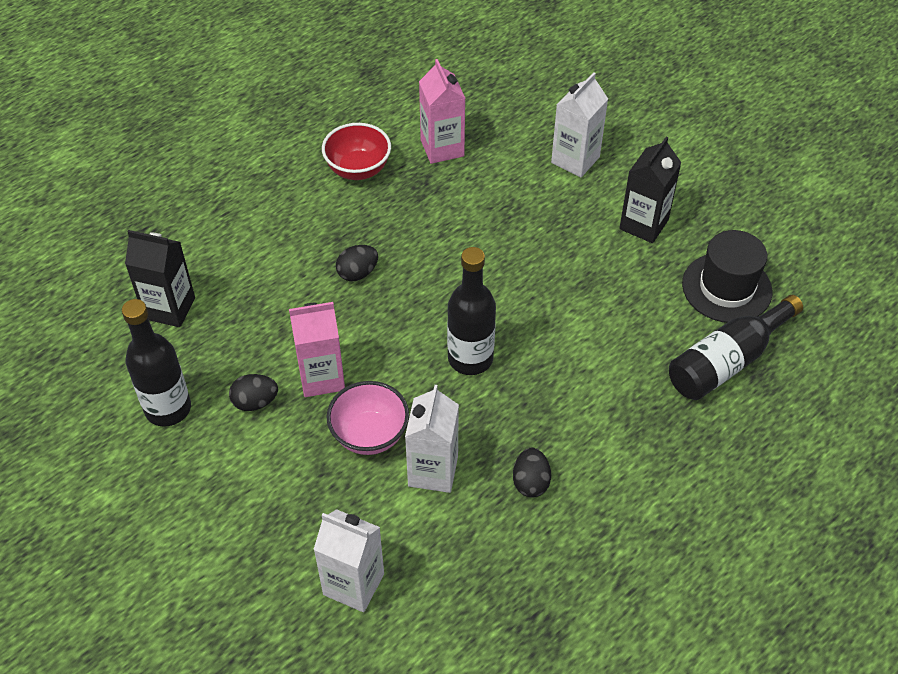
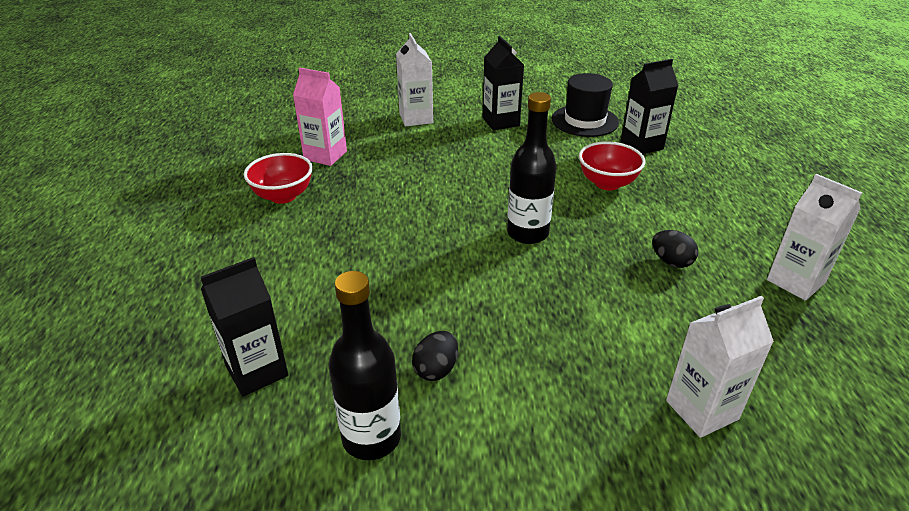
camera: 50 degrees left, 15 degrees down
pink carton [289,302,345,397] -> none
pink bowl [327,381,409,455] -> none
black egg [336,245,378,281] -> none
white carton [405,385,459,493] -> white carton moved to [767,174,862,301]
black bottle [669,295,803,400] -> black carton [621,59,678,154]
none -> red bowl [579,142,645,191]

